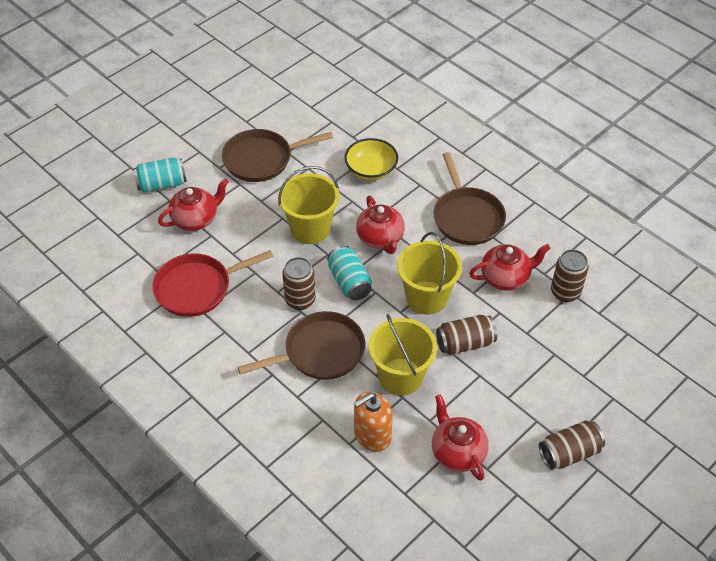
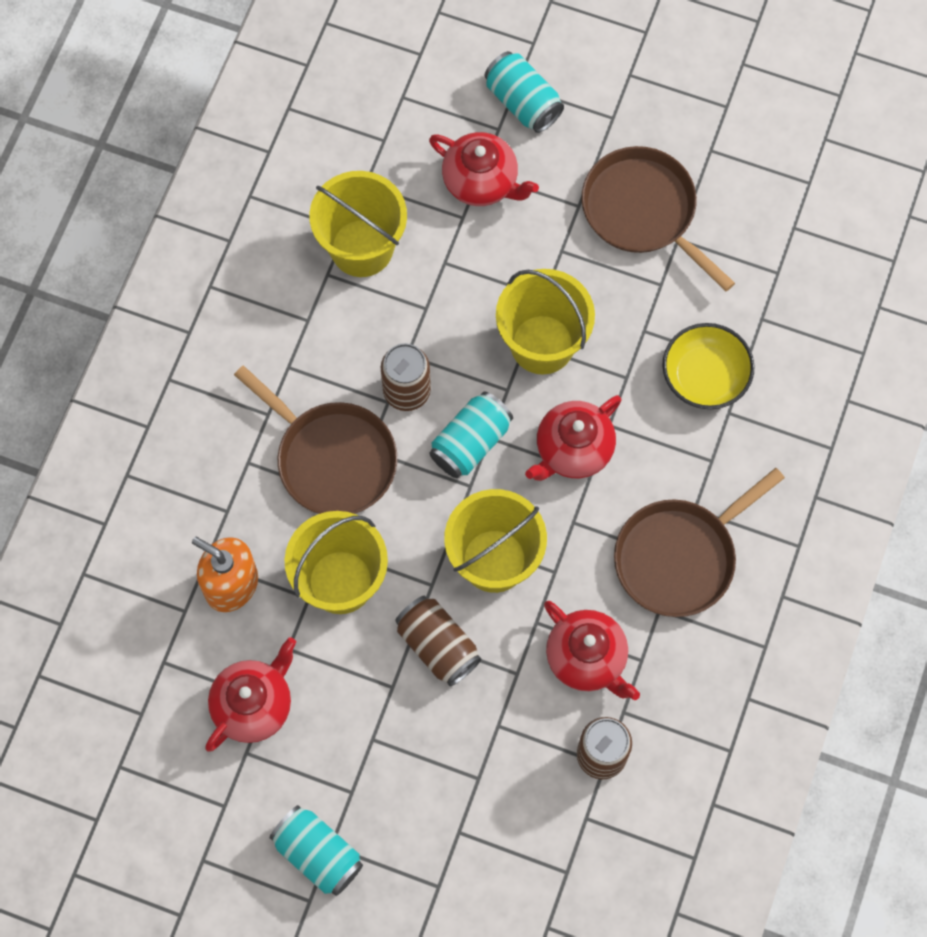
camera: 65 degrees right, 20 degrees up
red pan [152,250,273,317] -> yellow bucket [309,171,407,277]
brown can [539,420,605,470] -> turquoise can [270,805,363,896]

